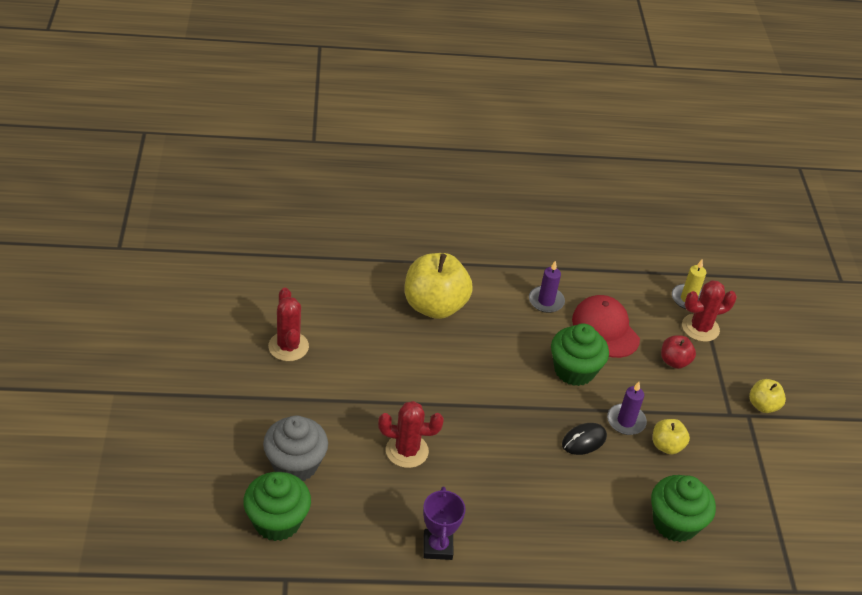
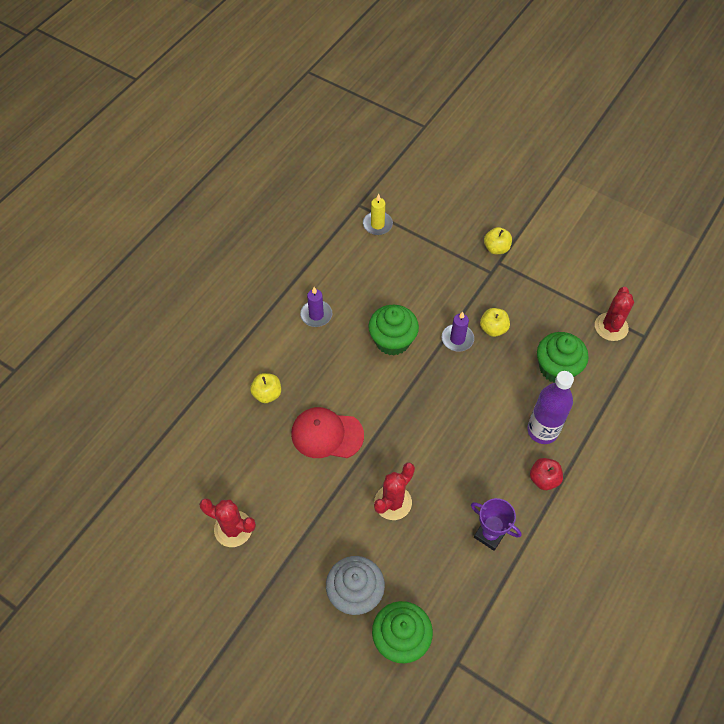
camera: 50 degrees left, 15 degrees up
yellow apple [405,253,473,319] -> yellow apple [250,373,281,403], size x0.50
black mouse [562,423,607,455] -> none
red cap [572,295,640,358] -> red cap moved to [291,407,364,458]
red apple [661,335,696,369] -> red apple moved to [530,458,563,490]
red cactus [682,280,737,342] -> red cactus moved to [595,287,634,341]
none -> purple bottle [527,371,574,444]

